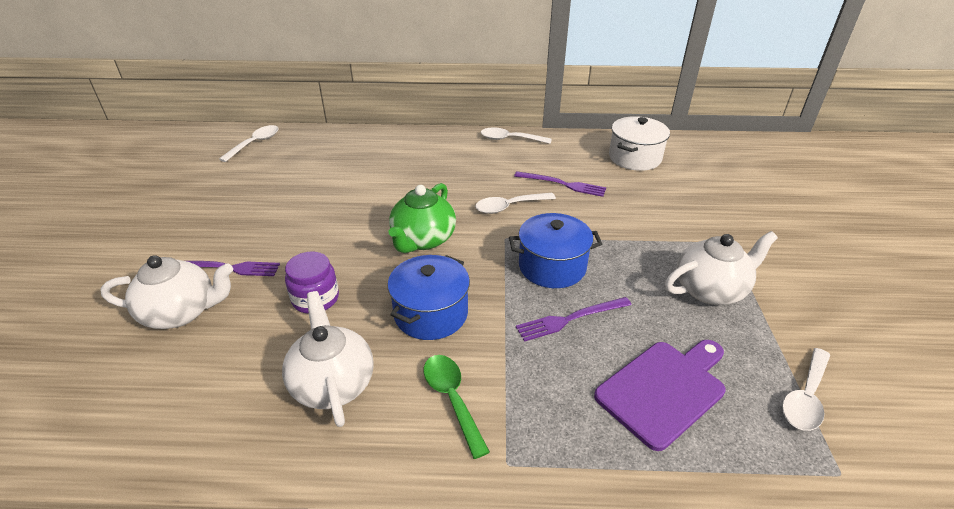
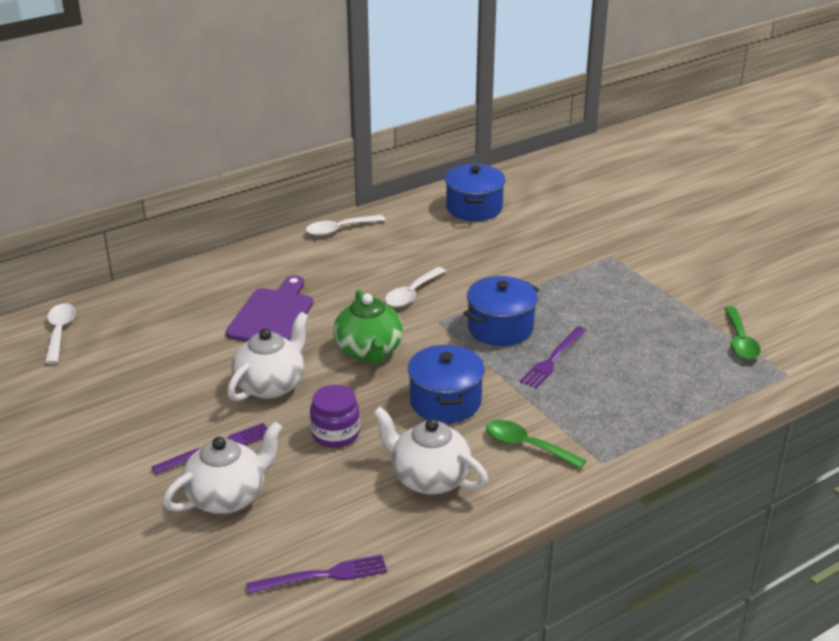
camera: 35 degrees left, 5 degrees down
purple fork [514,171,606,197] -> purple fork moved to [246,554,387,594]
purple cutting board [594,340,726,451] -> purple cutting board moved to [226,275,313,342]
white pot [609,116,670,171] -> blue pot [445,164,506,221]
white teapot [665,231,778,305] -> white teapot moved to [227,312,308,401]
white spoon [782,348,830,431] -> green spoon [724,307,761,360]

